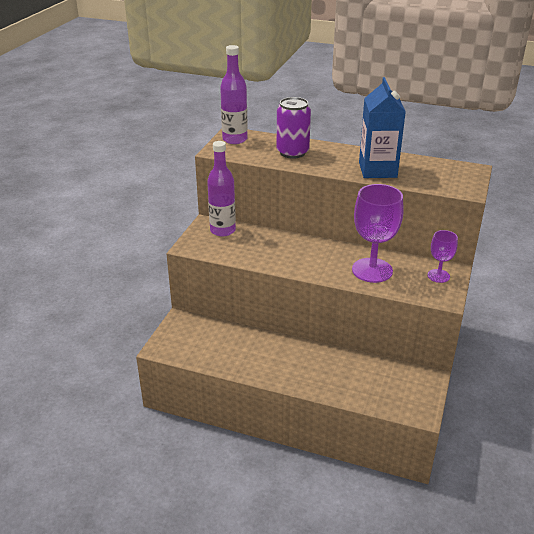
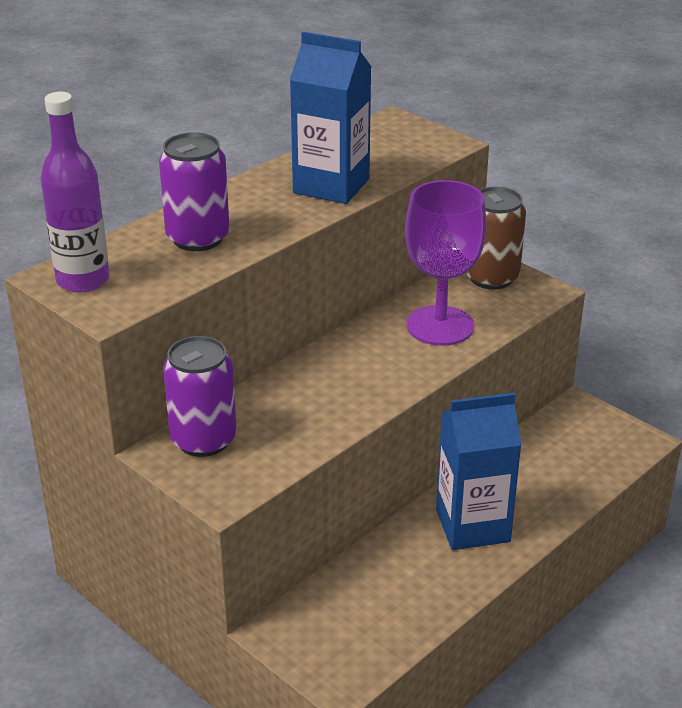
camera: 65 degrees left, 0 degrees up
purple bottle [207,141,236,237] -> purple can [163,336,237,457]
purple goblet [428,230,458,283] -> brown can [466,187,526,290]
none -> blue carton [436,393,522,550]

